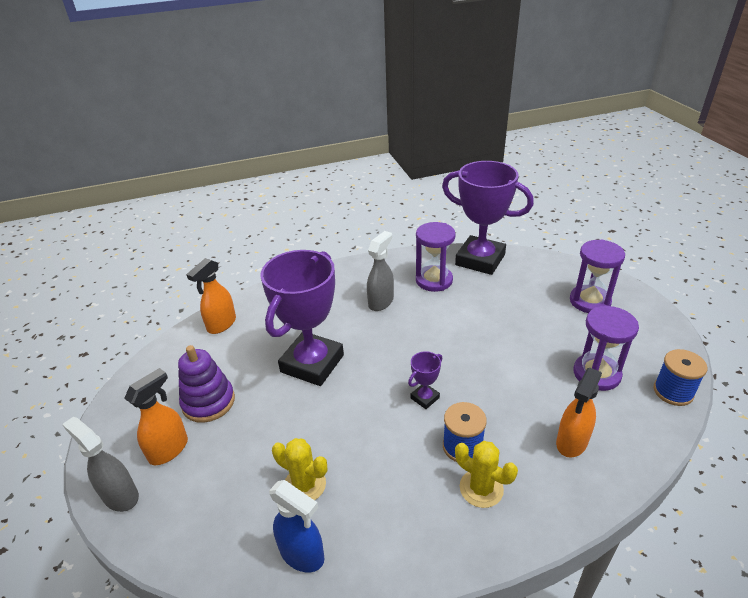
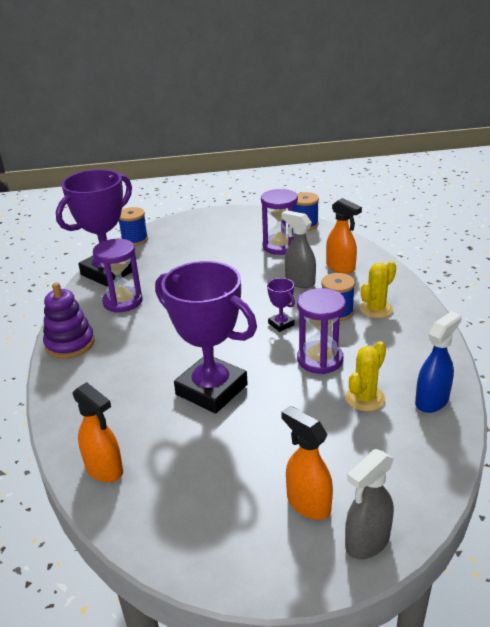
camera: 80 degrees left, 5 degrees down
purple stacking toy [178,345,235,423] -> purple stacking toy moved to [43,282,95,359]
grey spray bottle [367,231,394,311] -> grey spray bottle moved to [282,210,316,288]
purple hourglass [570,240,625,313] -> purple hourglass moved to [297,288,346,374]
none -> blue spool [119,207,148,246]

